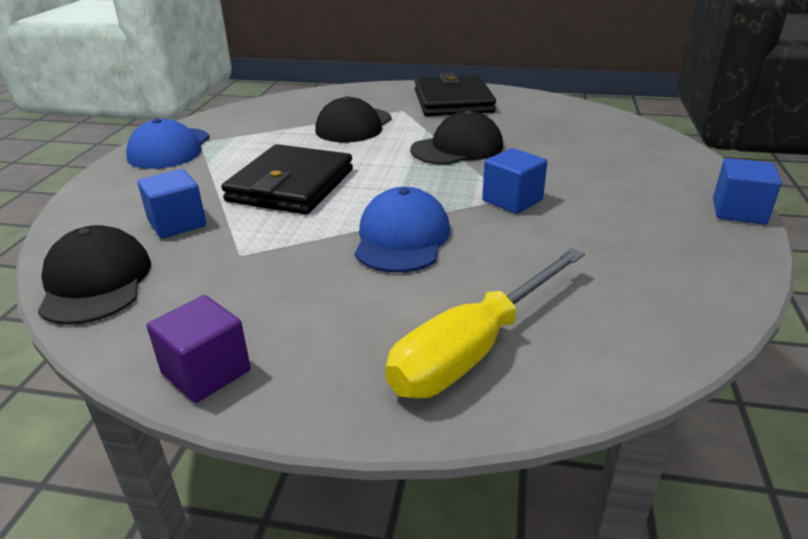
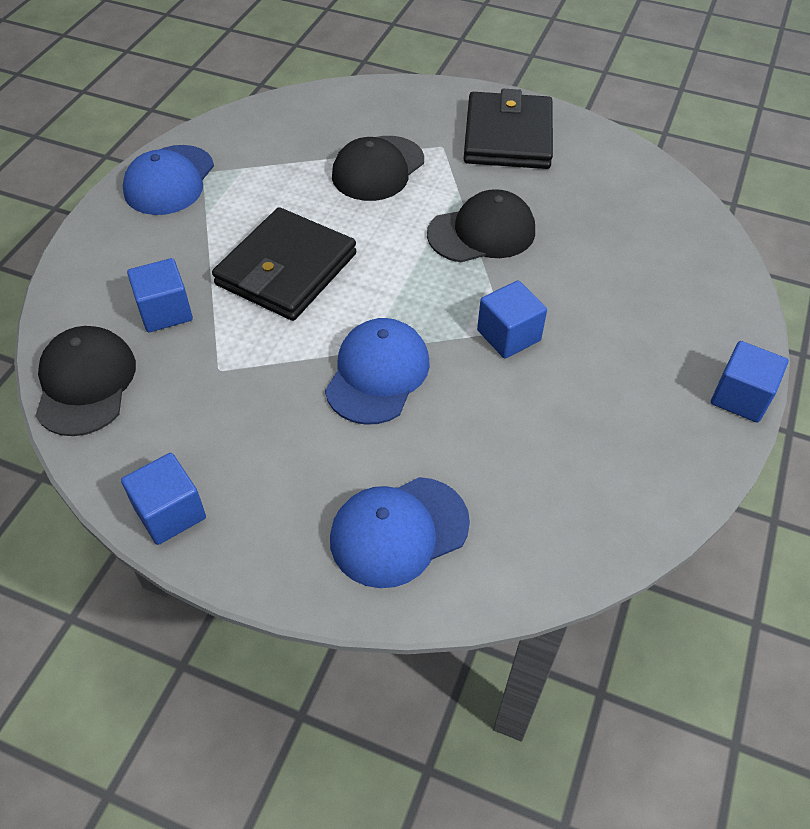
camera: 10 degrees right, 20 degrees up
purple cube [147,295,251,403] -> blue cube [121,453,206,545]
yellow screwdriver [385,248,585,398] -> blue cap [330,477,470,588]

